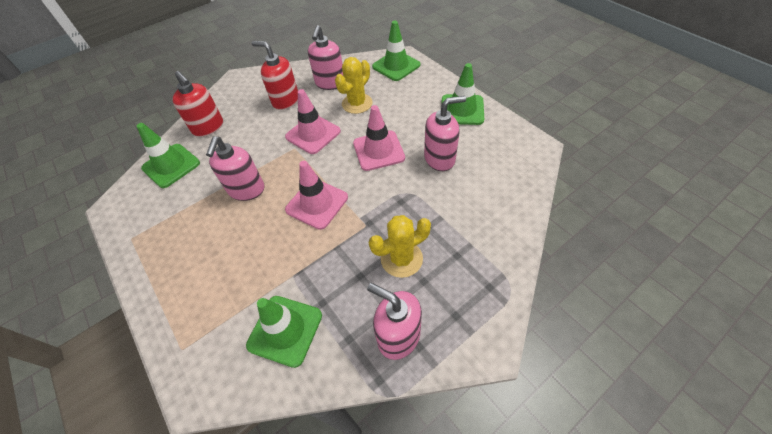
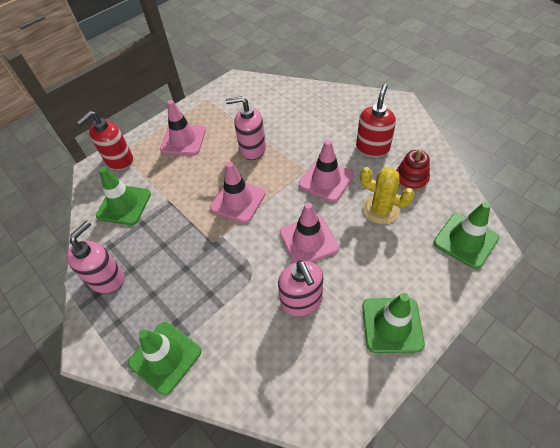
camera: 85 degrees right, 0 degrees up
green traffic cone [137,123,200,188] -> green traffic cone moved to [128,322,201,395]
red soap dispenser [173,71,223,137] -> red soap dispenser moved to [77,111,133,170]
pink soap dispenser [308,25,343,90] -> red stacking toy [396,149,430,191]
yellow cactus [369,215,431,278] -> none
none -> pink traffic cone [160,100,206,155]

